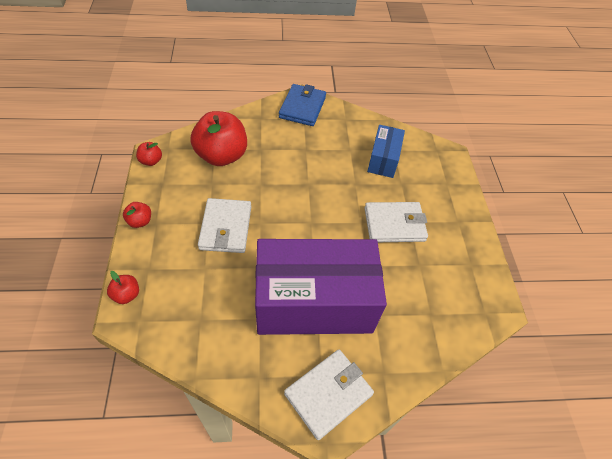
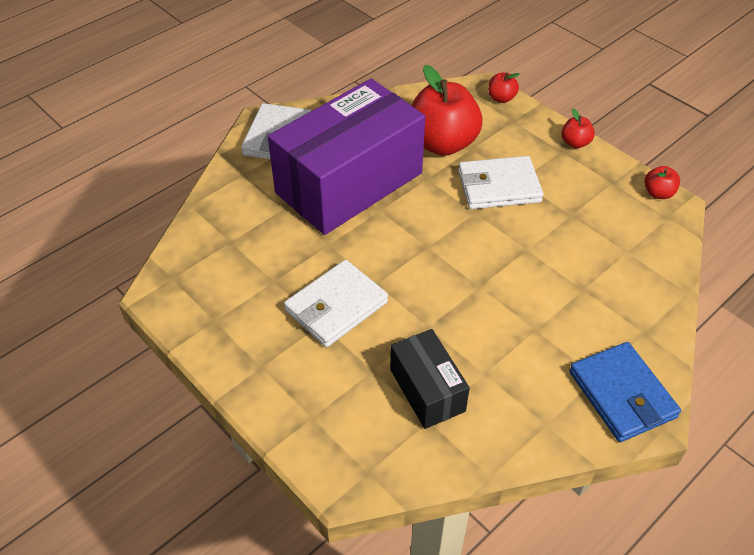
camera: 145 degrees right, 5 degrees down
red apple [190,111,247,166] -> red apple moved to [411,65,482,156]
white wallet [198,198,251,253] -> white wallet turned 60 degrees counterclockwise [458,156,543,209]
blue box [367,125,405,178] -> black box [390,329,470,429]

